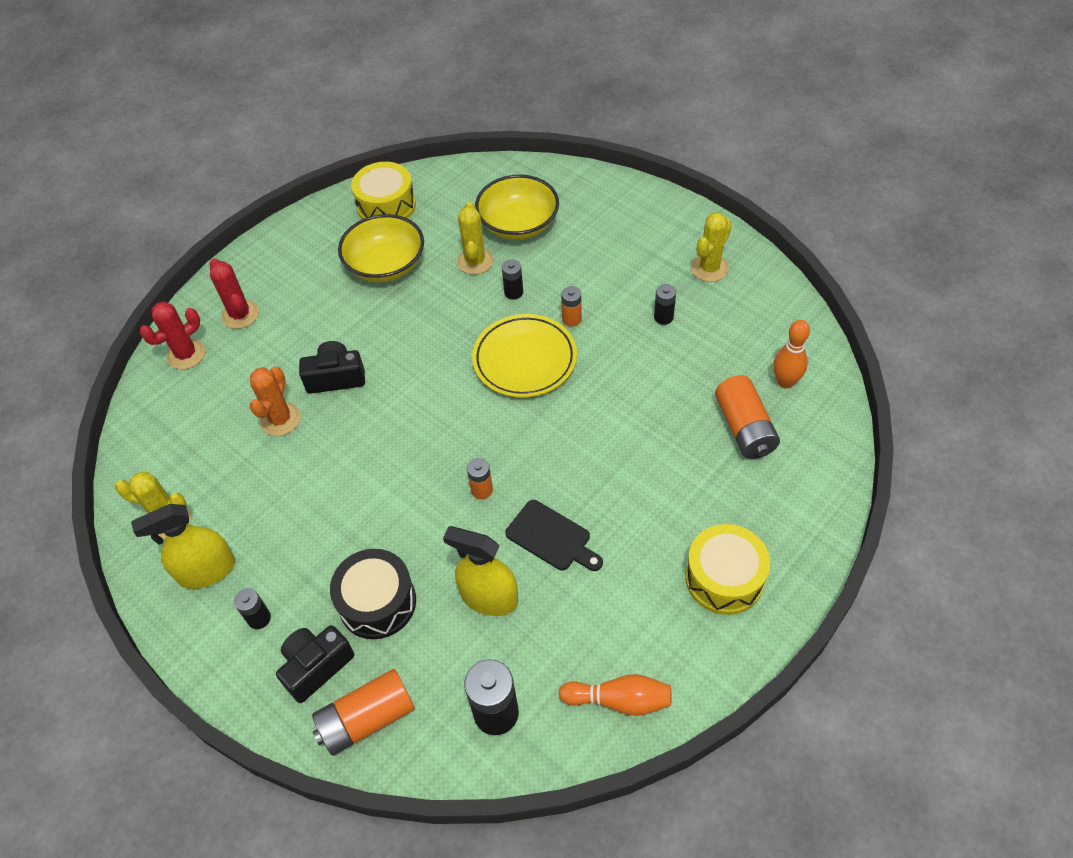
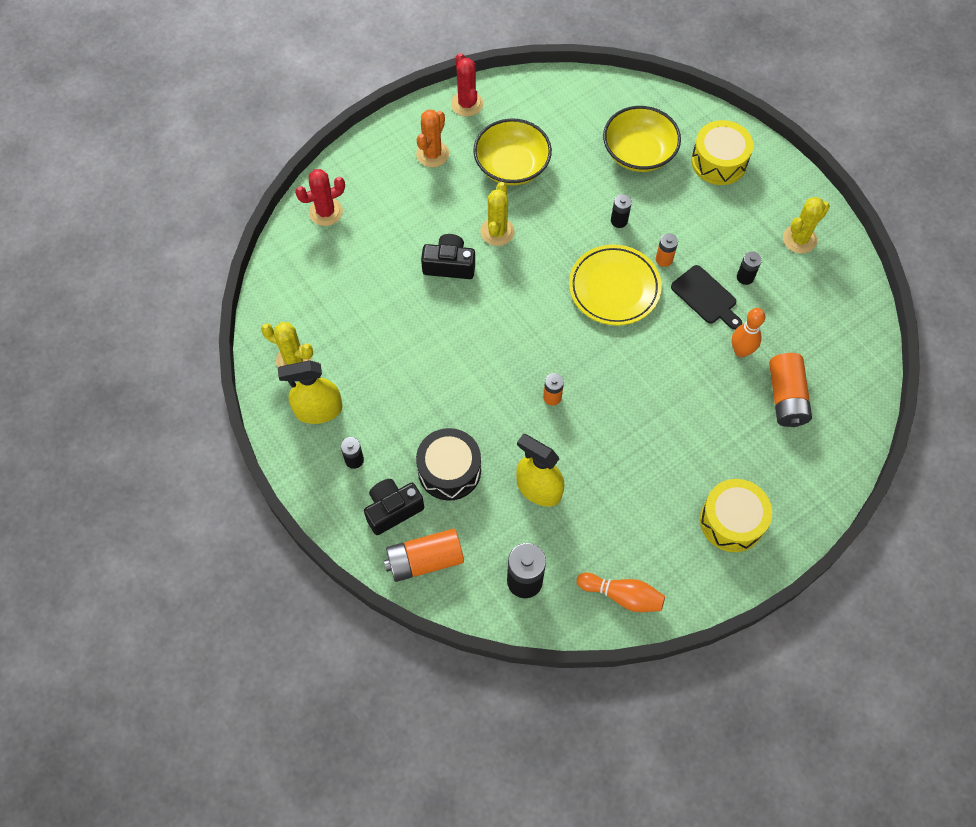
camera: 10 degrees right, 10 degrees up
red cactus [210,258,259,329] -> red cactus moved to [451,53,483,117]
orange cactus [250,367,301,436] -> orange cactus moved to [416,110,449,167]
yellow drum [351,162,416,219] -> yellow drum moved to [691,120,753,185]
yellow cactus [457,202,494,275] -> yellow cactus moved to [480,182,515,246]
black cutting board [505,500,603,571] -> black cutting board moved to [671,265,742,330]
orange bowling pin [773,320,810,389] -> orange bowling pin moved to [732,308,765,357]

